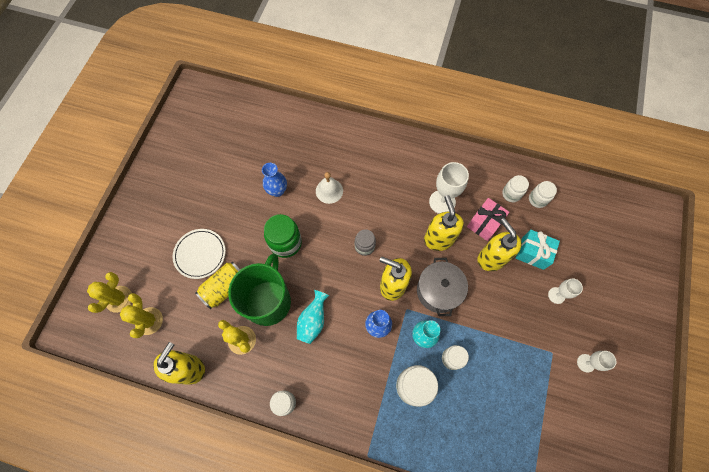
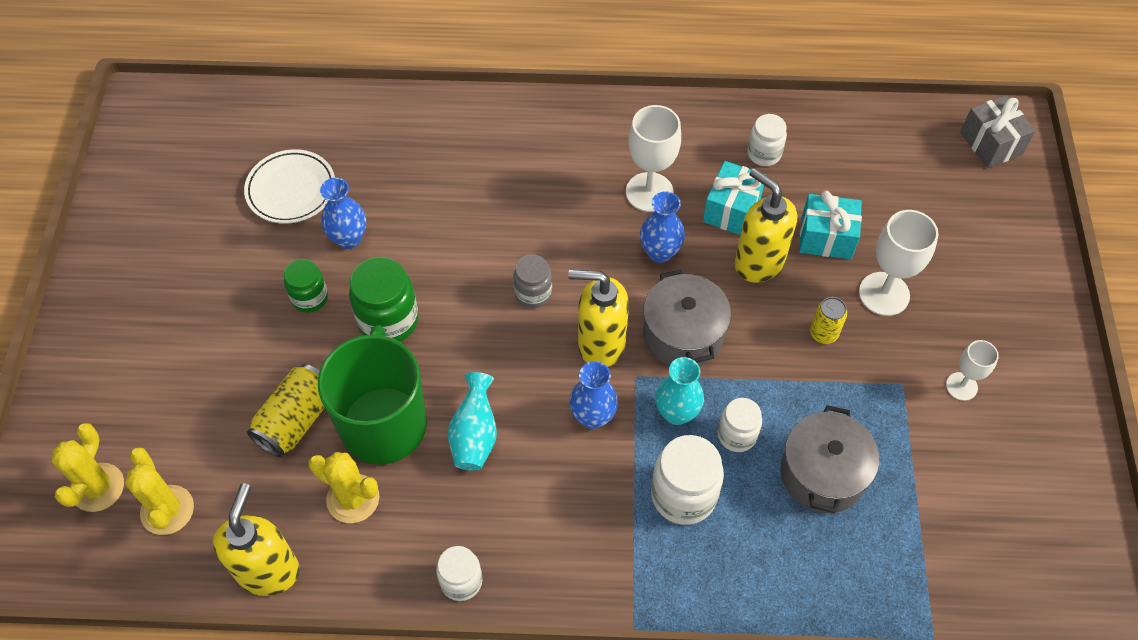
camera: 15 degrees left, 10 degrees down
white plate [173,229,226,279] -> white plate moved to [244,149,335,224]
white bell [316,172,343,204] -> none
yellow soap dispenser [424,195,464,251] -> blue vase [640,191,685,263]
pink gift [467,198,509,241] -> turquoise gift [703,161,766,235]
white jar [529,181,557,208] -> none
white goblet [548,278,583,304] -> white goblet [859,210,939,316], size x1.68
none -> green jar [284,259,328,313]
none -> grey pot [780,405,879,513]
none -> yellow can [810,297,847,344]
none -> grey gift [960,95,1036,168]

